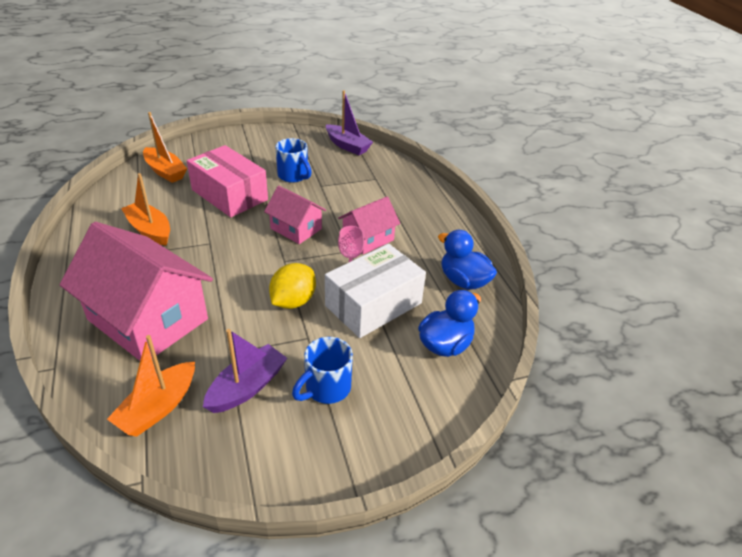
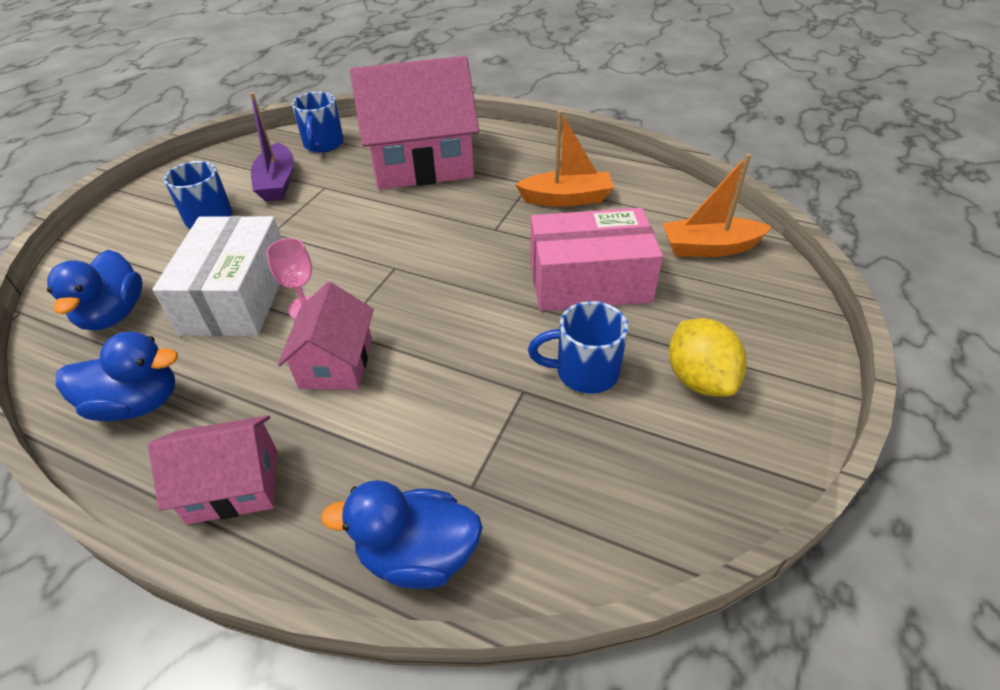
camera: 135 degrees right, 5 degrees up
orange boat [107,335,195,437] -> blue mug [292,92,344,153]
pink house [264,186,326,244] -> pink house moved to [148,415,277,525]
yellow lemon [269,263,316,309] -> yellow lemon moved to [669,318,747,397]
purple boat [326,90,373,155] -> none
none -> blue duck [321,480,483,589]

